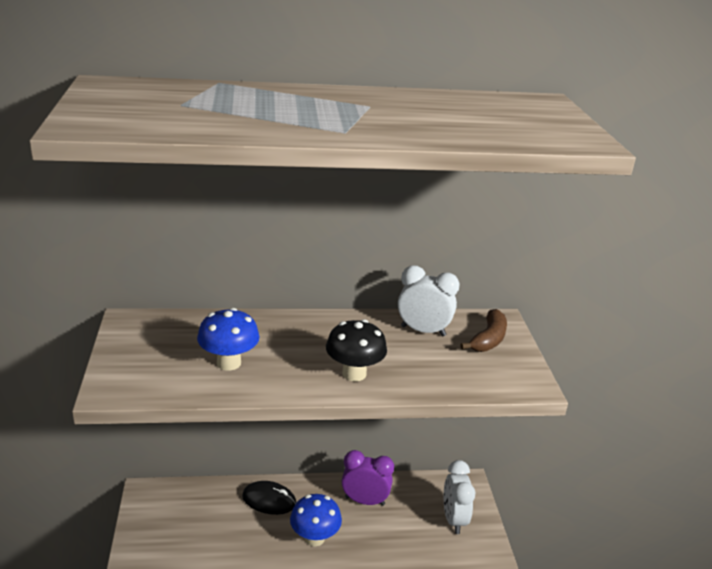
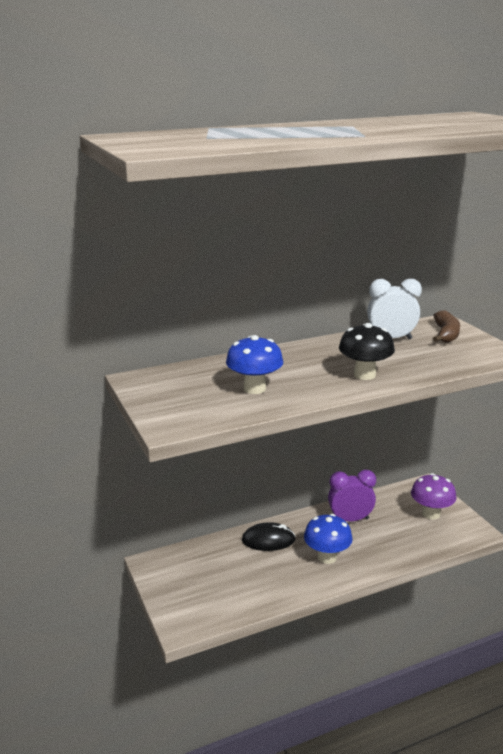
camera: 15 degrees left, 5 degrees down
white clock [444,460,475,534] -> purple mushroom [411,473,457,520]

